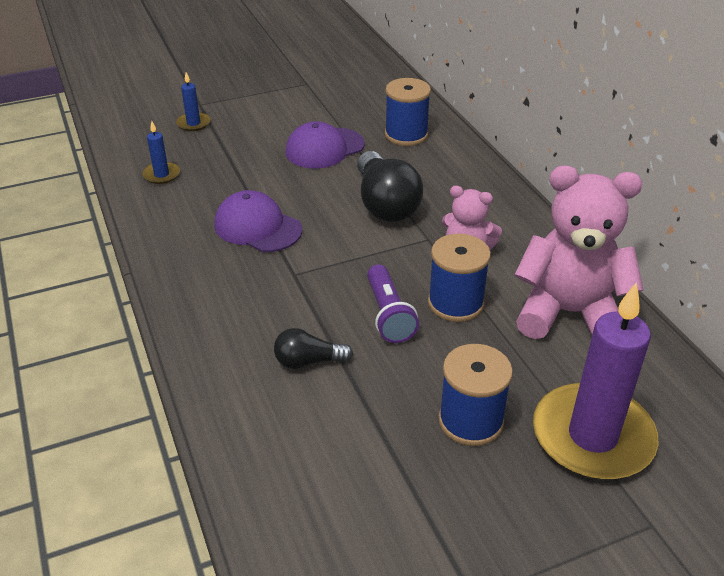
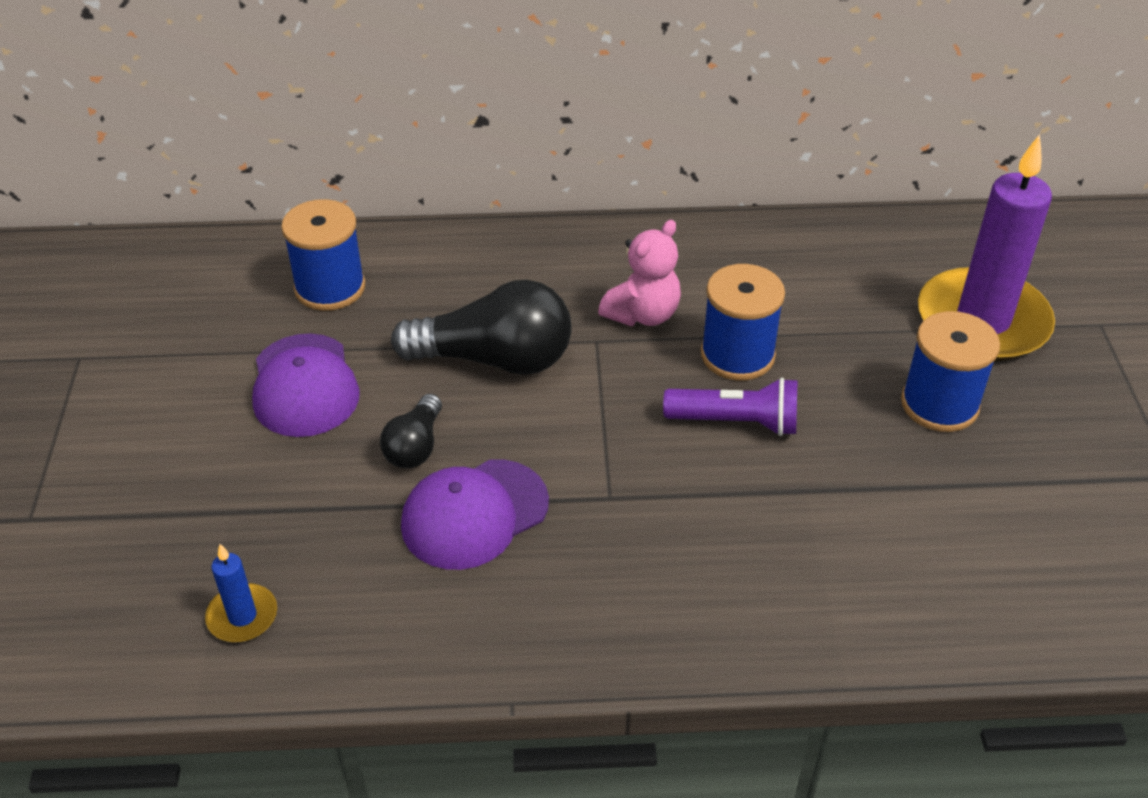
camera: 70 degrees left, 5 degrees up
blue candle [176,72,210,131] -> none
black light bulb [274,328,353,369] -> black light bulb moved to [380,394,442,468]
pink teddy bear [514,166,644,339] -> none

